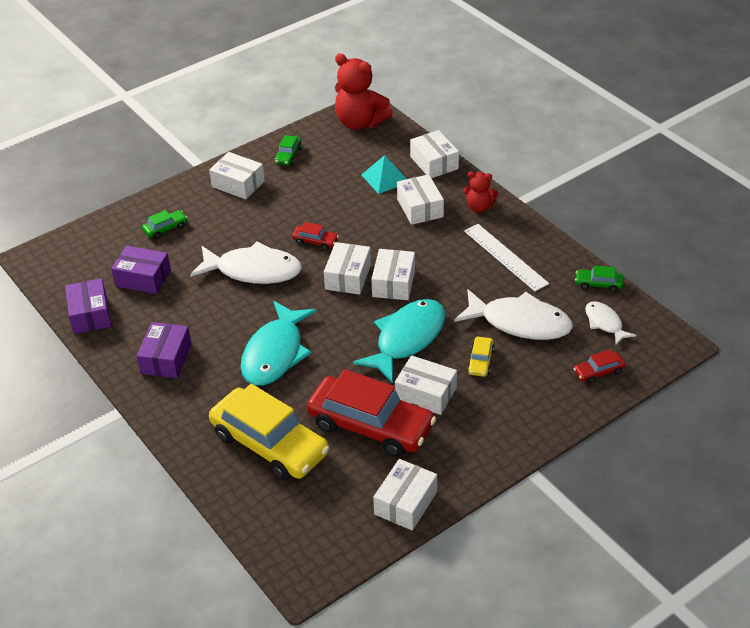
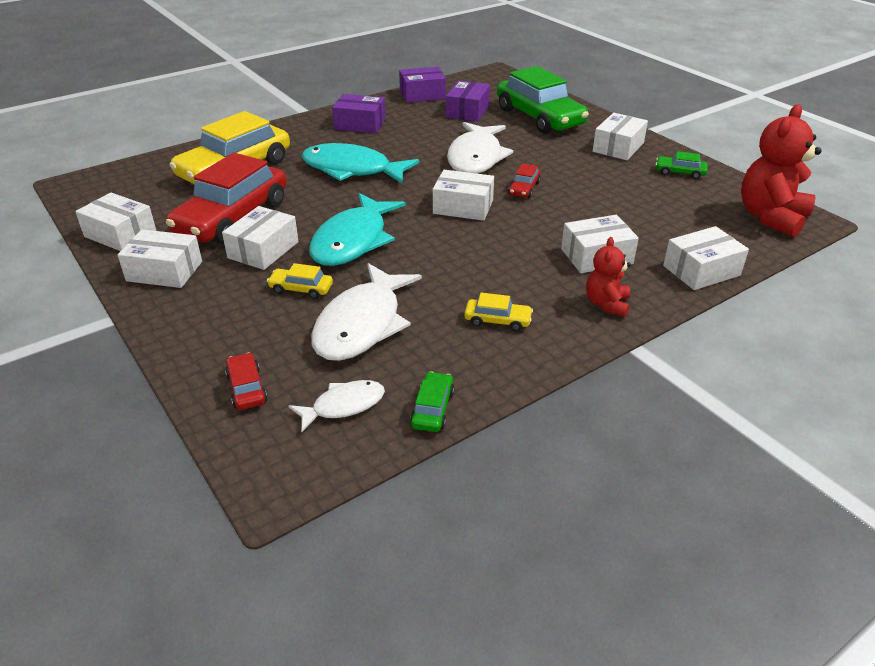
camera: 90 degrees right, 5 degrees down
green car [142,210,187,239] -> green car [497,66,589,134], size x2.40
turquoise fish [353,299,445,383] -> turquoise fish turned 75 degrees clockwise [309,193,405,266]
turquoise pyramid [362,155,406,194] -> none
white box [371,249,415,300] -> white box moved to [118,229,202,288]
white ruler [464,224,549,291] -> yellow car [464,293,533,331]

